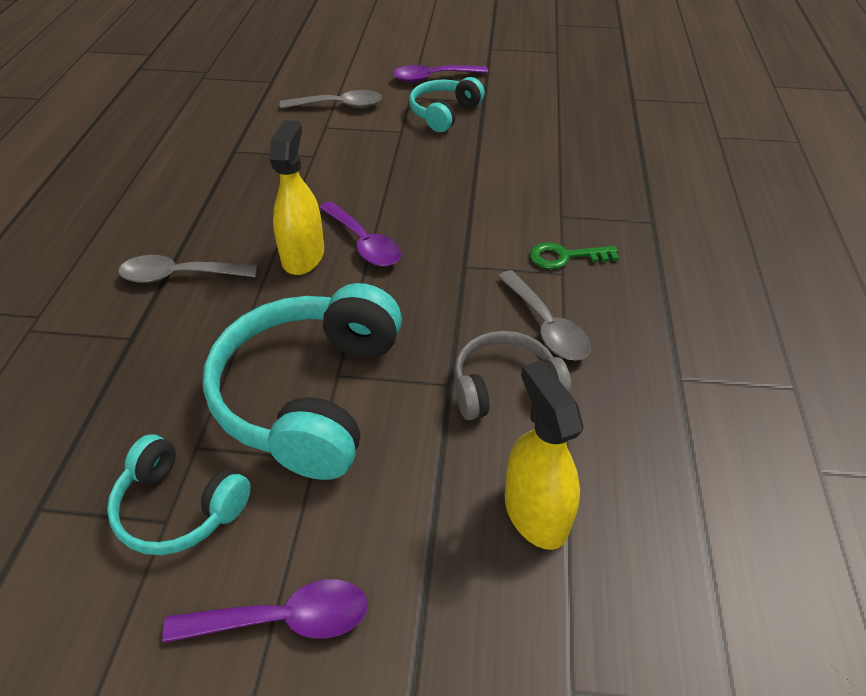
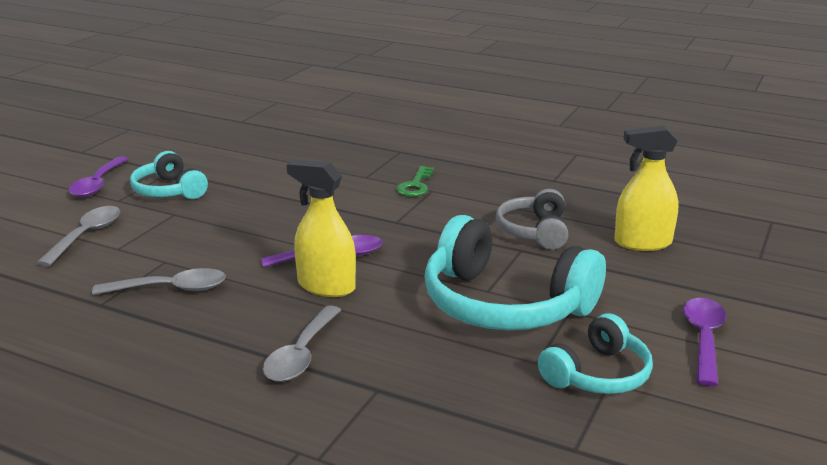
camera: 70 degrees left, 20 degrees down
grey spoon [498,270,591,360] -> grey spoon moved to [92,268,226,295]

